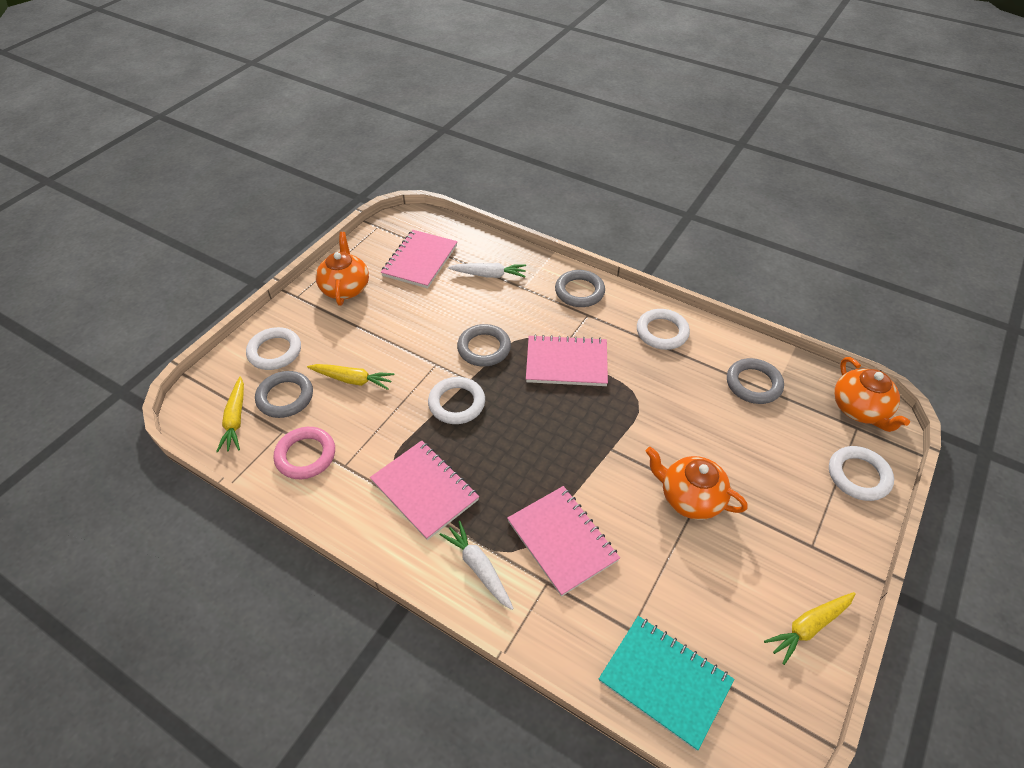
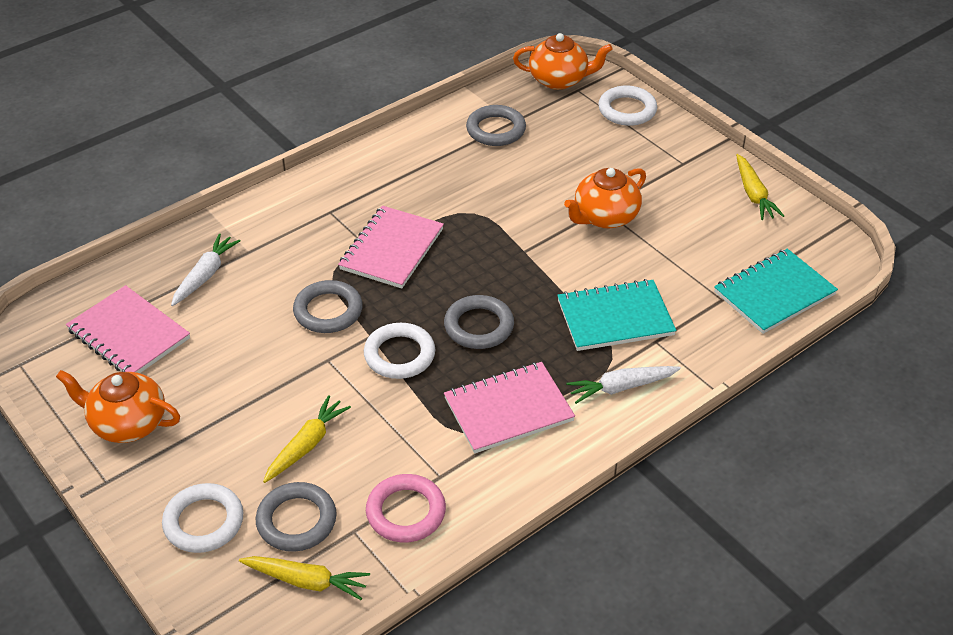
camera: 70 degrees left, 5 degrees down
pink notebook [507,486,620,597] -> turquoise notebook [557,279,676,351]
grey ring [555,270,605,307] -> grey ring moved to [444,295,514,349]
white ring [637,309,690,350] -> none

